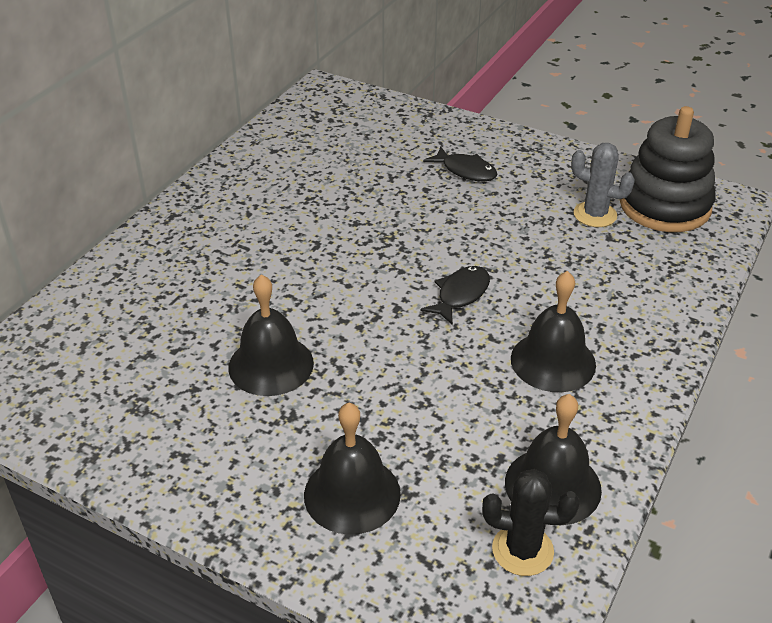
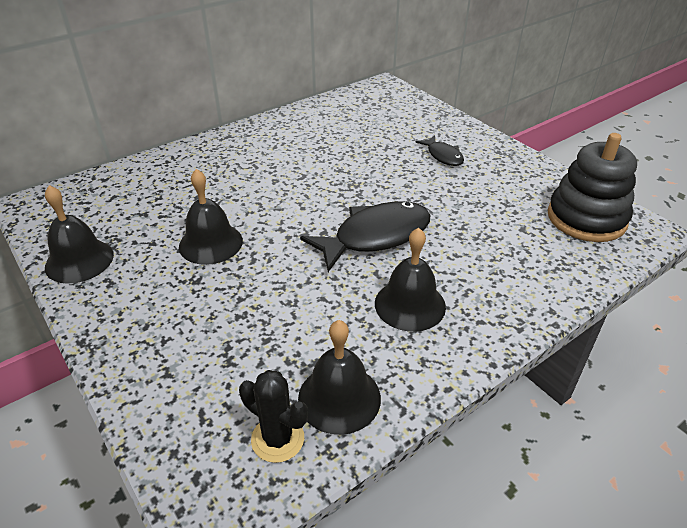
camera: 25 degrees right, 0 degrees up
black bell [304,403,401,535] -> black bell moved to [45,185,114,284]
black fish [420,266,490,325] -> black fish [300,201,431,272], size x1.89
grey cactus [571,143,635,227] -> none

